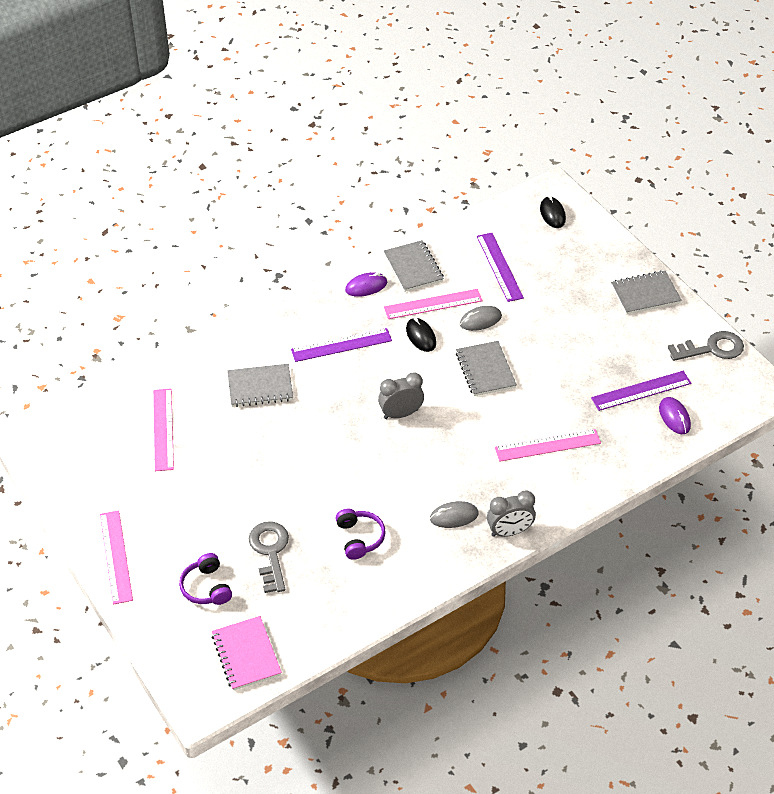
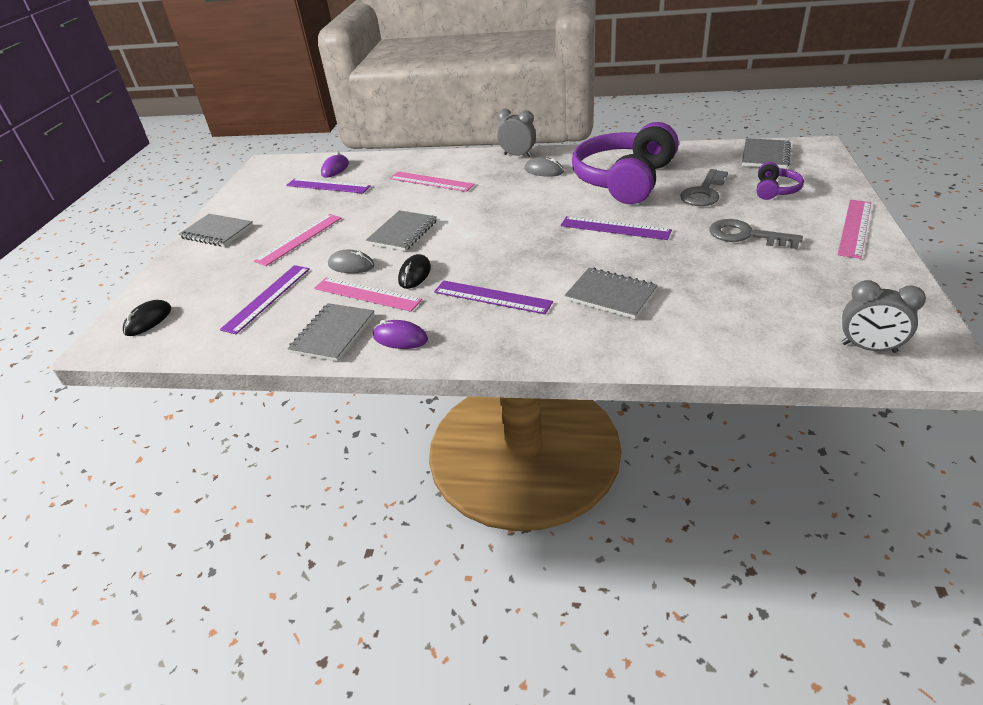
camera: 135 degrees left, 10 degrees down
pink ruler [153,388,174,471] -> pink ruler moved to [254,214,342,266]
pink notebook [212,616,282,690] -> grey notebook [742,138,791,169]
purple headphones [336,509,386,560] -> purple headphones [572,122,679,204], size x2.32
grey clock [378,372,424,419] -> grey clock moved to [841,280,926,353]
grey key [668,331,744,361] -> grey key moved to [710,219,803,249]
none -> purple ruler [560,216,672,240]

